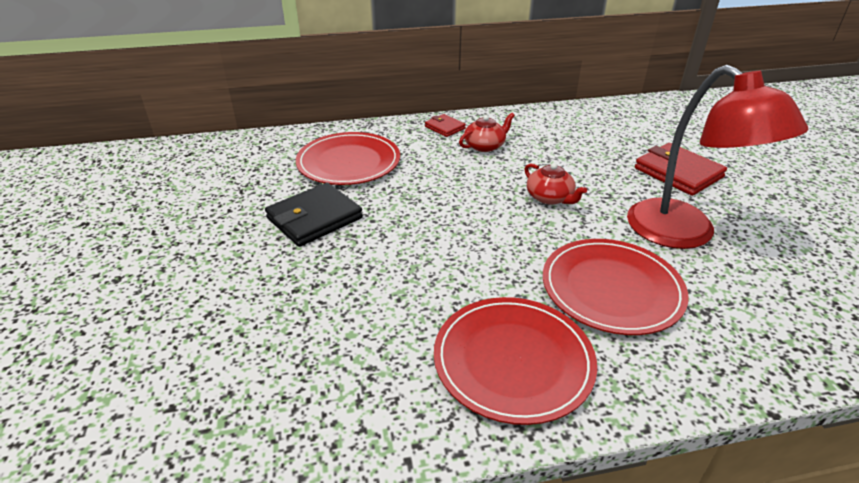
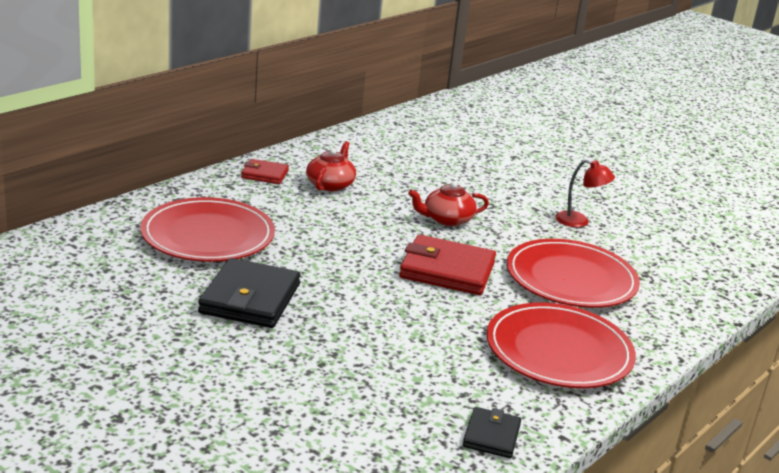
camera: 40 degrees left, 10 degrees down
red teapot [525,163,587,205] -> red teapot turned 150 degrees clockwise [408,181,489,226]
red lamp [627,65,808,249] -> red lamp [555,159,615,227], size x0.41
red wallet [635,143,727,196] -> red wallet moved to [399,235,496,295]
none -> black wallet [463,407,521,458]

